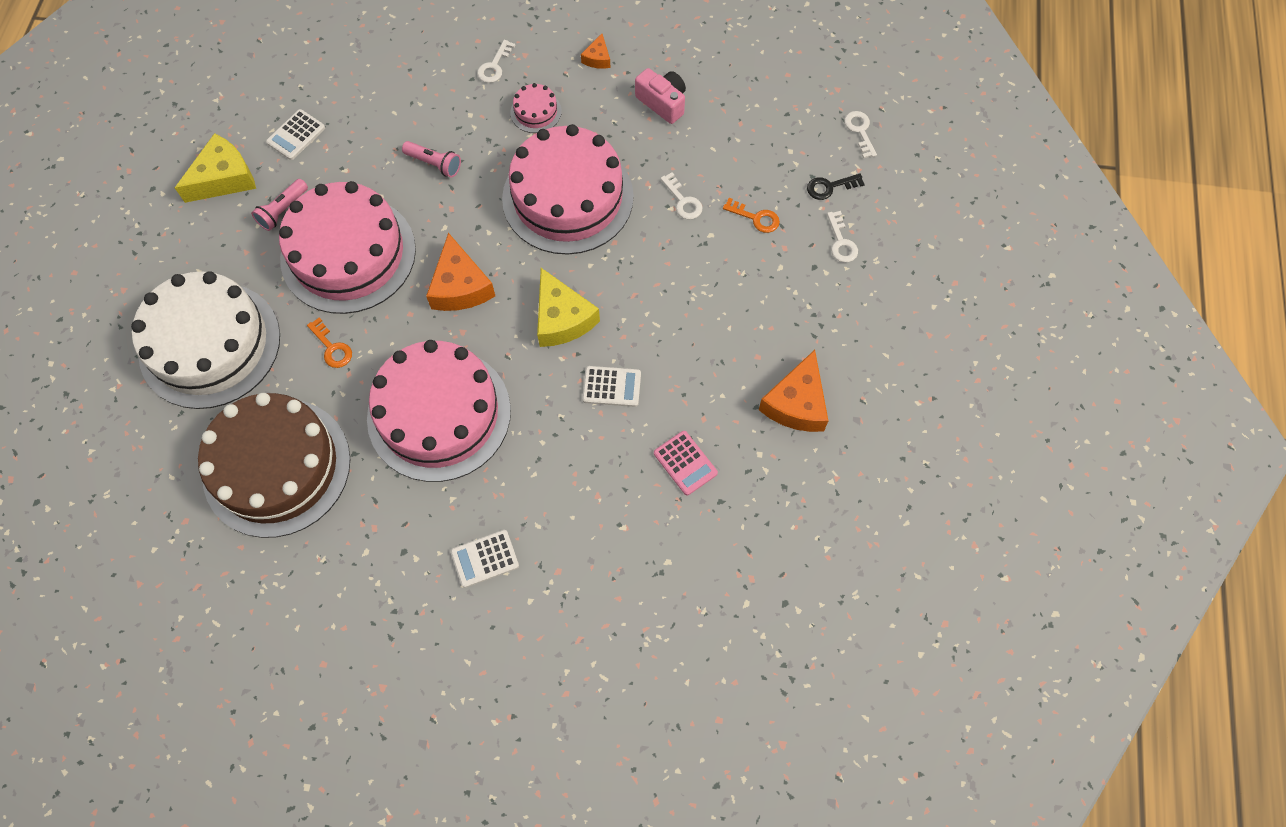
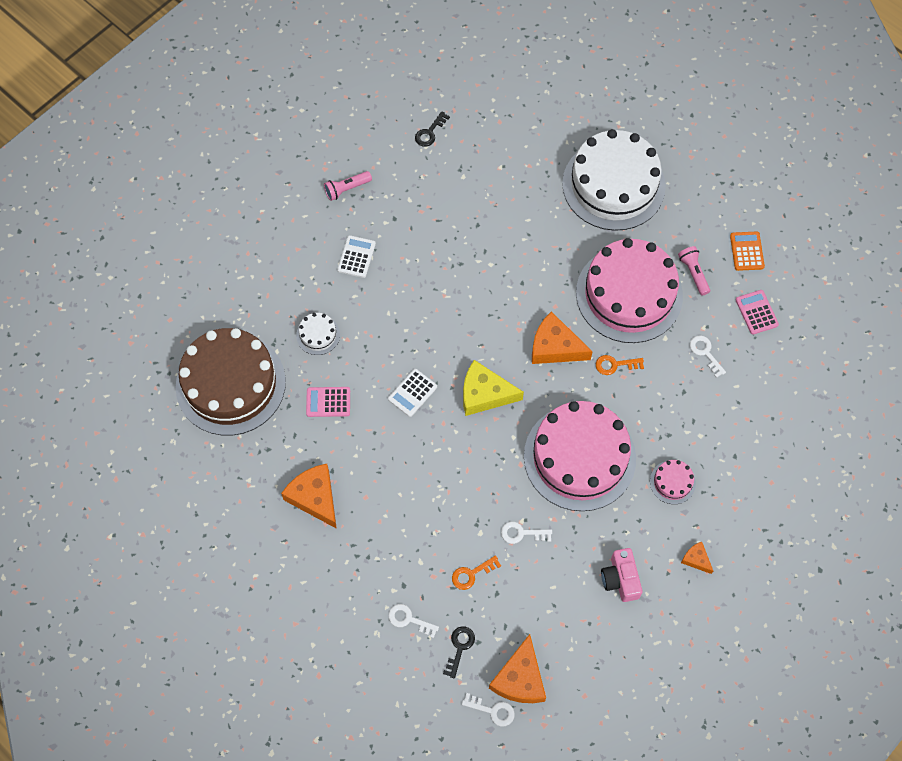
camera: 125 degrees right, 0 degrees up
yellow cheese [175,133,256,203] -> orange calculator [730,231,765,271]
brown cake [198,393,350,538] -> brown cake moved to [175,328,286,436]
white calculator [266,109,325,160] -> pink calculator [736,290,779,335]
orange key [307,318,352,368] -> orange key moved to [596,355,644,375]
pink cake [367,340,511,482] -> none
pink flashlight [402,141,461,178] -> pink flashlight moved to [324,171,372,201]
white key [477,40,515,83] -> white key moved to [690,336,726,378]
pink camera [635,68,686,124] -> pink camera turned 90 degrees clockwise [601,548,643,602]
none -> white cake [296,313,340,355]
none -> black key [415,111,450,147]
none -> orange cheese [489,634,546,703]

